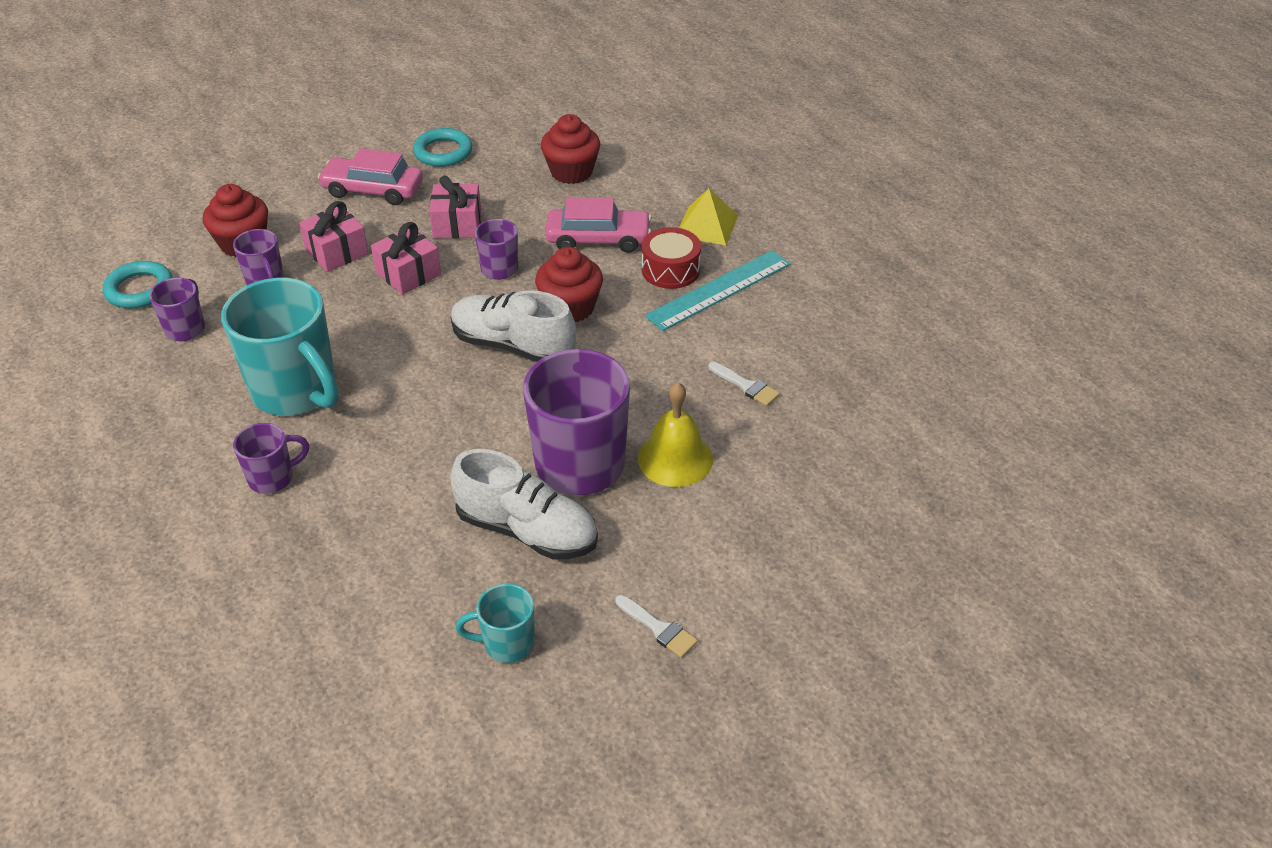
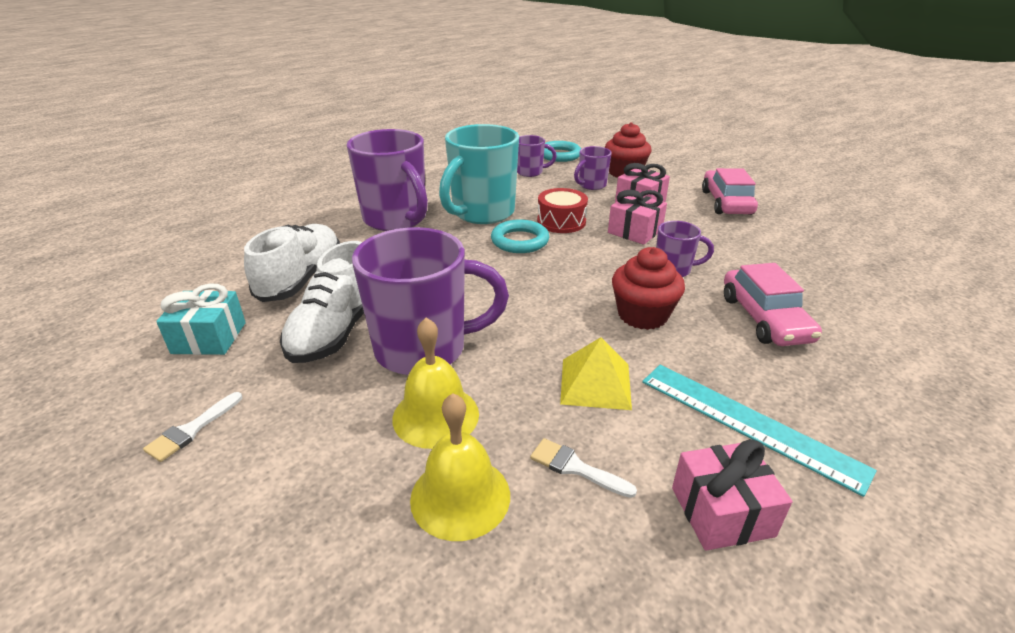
camera: 80 degrees right, 10 degrees down
purple mug [233,423,309,494] -> purple mug [347,129,428,231], size x2.04
turquoise ring [413,128,472,167] -> turquoise ring moved to [491,220,549,253]
pink gift [429,175,481,239] -> pink gift moved to [672,439,792,551]
white shoe [451,290,576,362] -> white shoe moved to [244,224,340,302]
turquoise mug [456,584,535,663] -> turquoise gift [156,283,246,355]
red cupcake [541,114,600,184] -> none
red drum [642,227,701,289] -> red drum moved to [537,188,588,233]
yellow pyramid [679,189,739,246] -> yellow pyramid moved to [560,337,632,410]
white brush [709,362,780,406] -> white brush turned 90 degrees clockwise [530,438,637,498]
none -> yellow bell [410,393,510,541]

